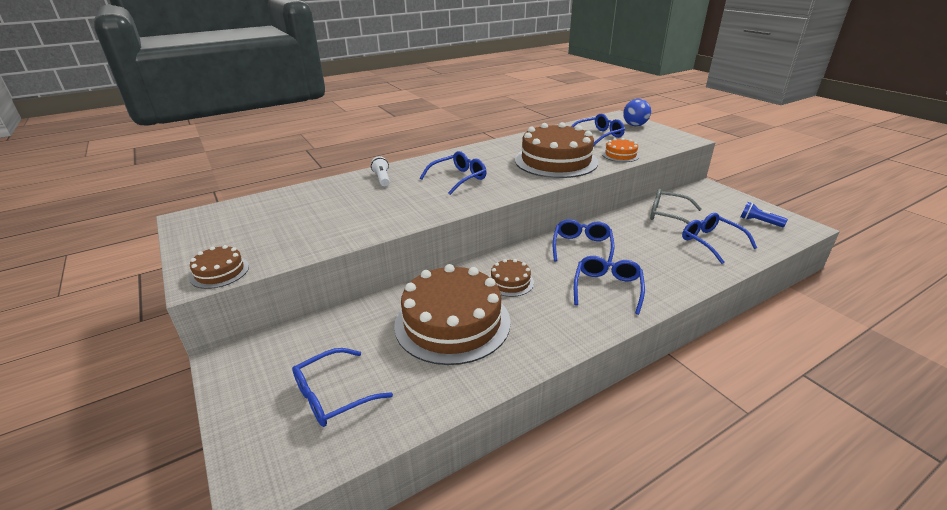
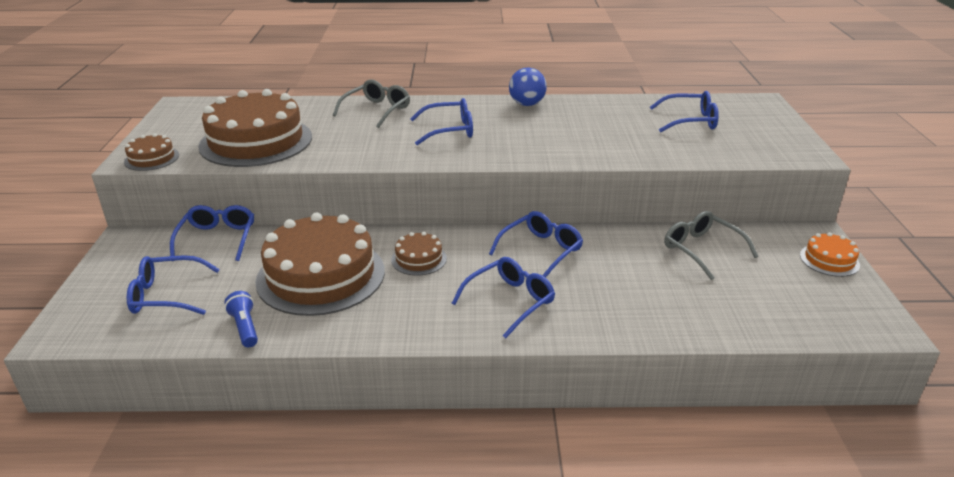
camera: 30 degrees right, 0 degrees up
white flashlight [371,156,390,186] -> grey glasses [333,80,410,128]
brown cake [515,122,598,178] -> brown cake moved to [198,89,312,167]
orange cake [602,138,640,162] -> orange cake moved to [800,232,860,277]
blue ball [623,99,651,126] -> blue ball moved to [509,68,547,106]
blue glasses [682,213,757,264] -> blue glasses moved to [170,205,254,261]
blue flashlight [741,202,788,227] -> blue flashlight moved to [224,291,258,347]

